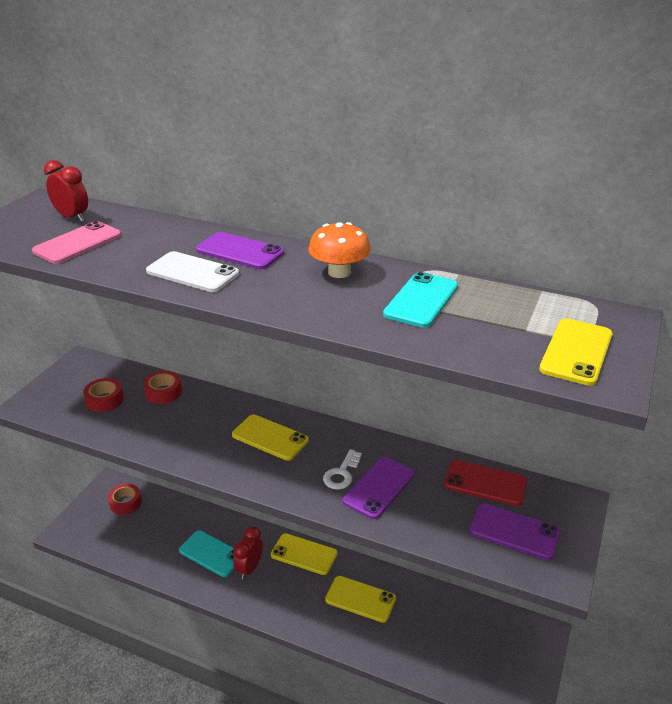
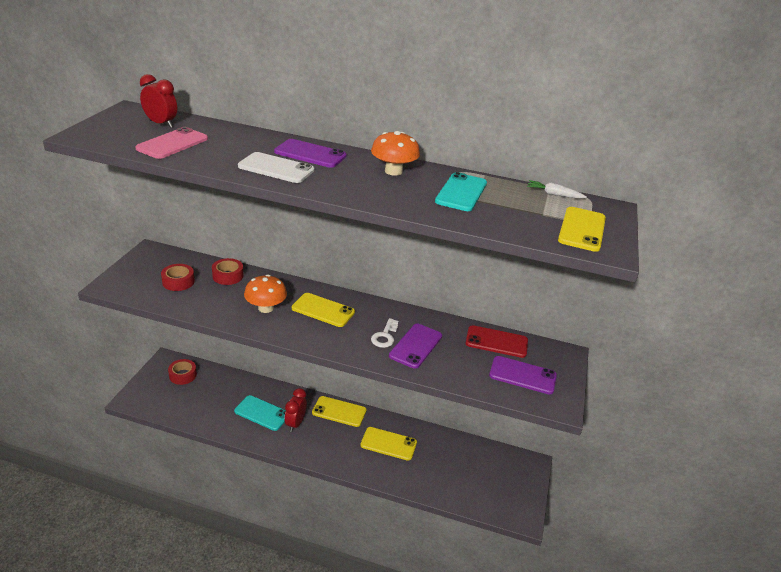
camera: 10 degrees left, 0 degrees up
none -> orange mushroom [244,274,287,313]
none -> white carrot [527,180,587,199]

